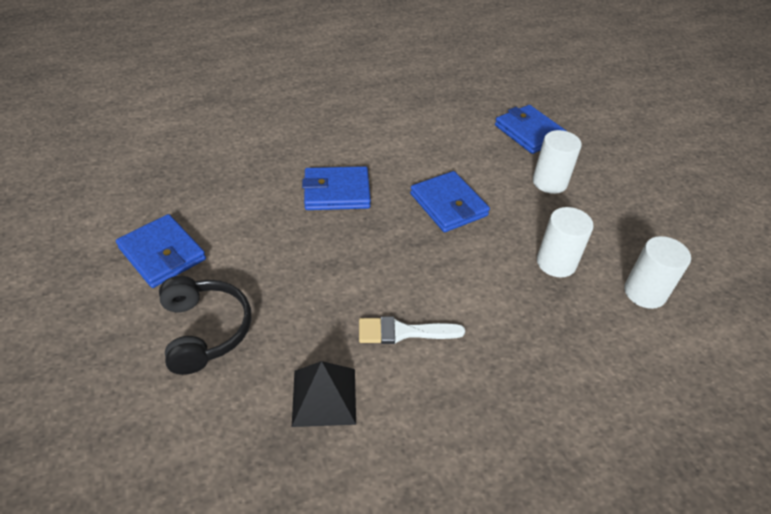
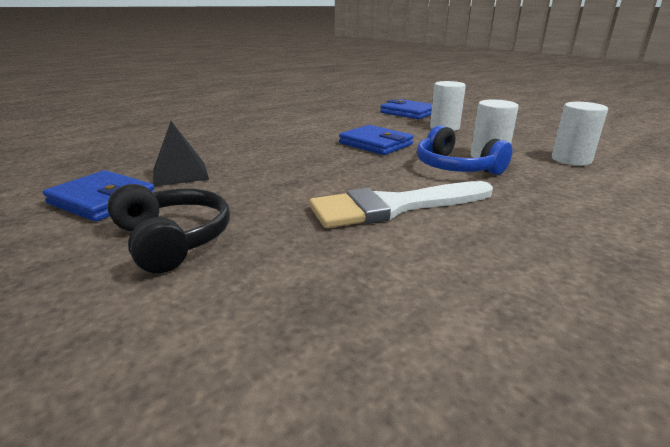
camera: 15 degrees left, 20 degrees down
black pyramid [292,361,356,427] -> black pyramid moved to [153,121,209,187]
blue wallet [302,166,371,210] -> none
white brush [359,316,465,344] -> white brush [309,181,493,228], size x1.72
none -> blue headphones [417,125,512,175]

